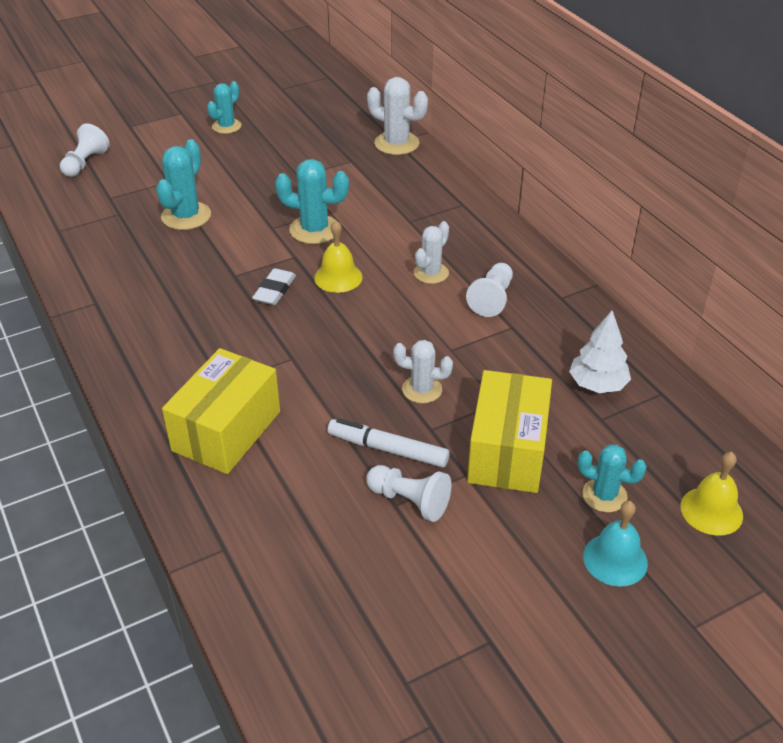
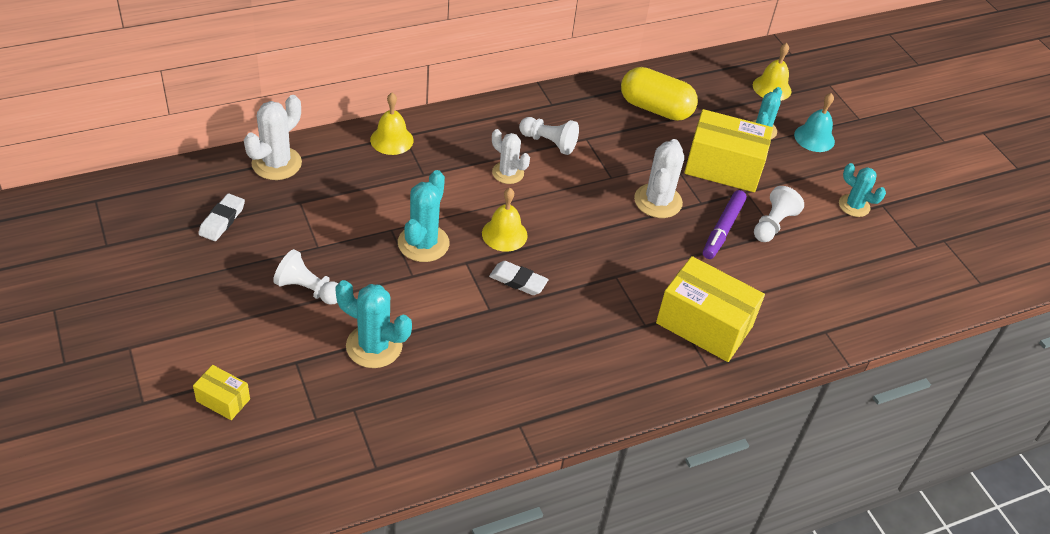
camera: 90 degrees left, 5 degrees up
white pawn [60,124,110,177] -> white pawn moved to [273,249,338,305]
turquoise cactus [207,81,241,134] -> turquoise cactus moved to [839,163,886,217]
white marker [328,418,450,468] -> purple marker [703,190,747,259]
white cactus [393,340,453,403] -> white cactus [634,139,684,218], size x1.50
white tree [569,311,631,393] -> yellow capsule [621,67,698,121]
none -> yellow box [193,365,250,420]
none -> white eraser [198,194,245,241]
none -> yellow bell [370,93,413,155]

